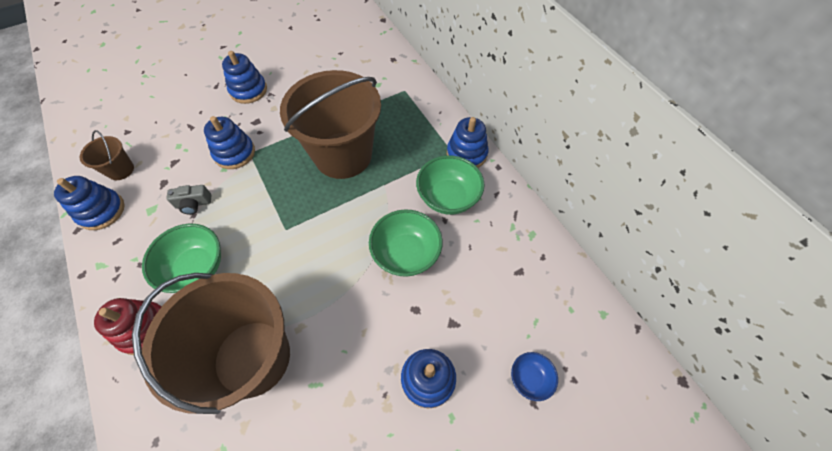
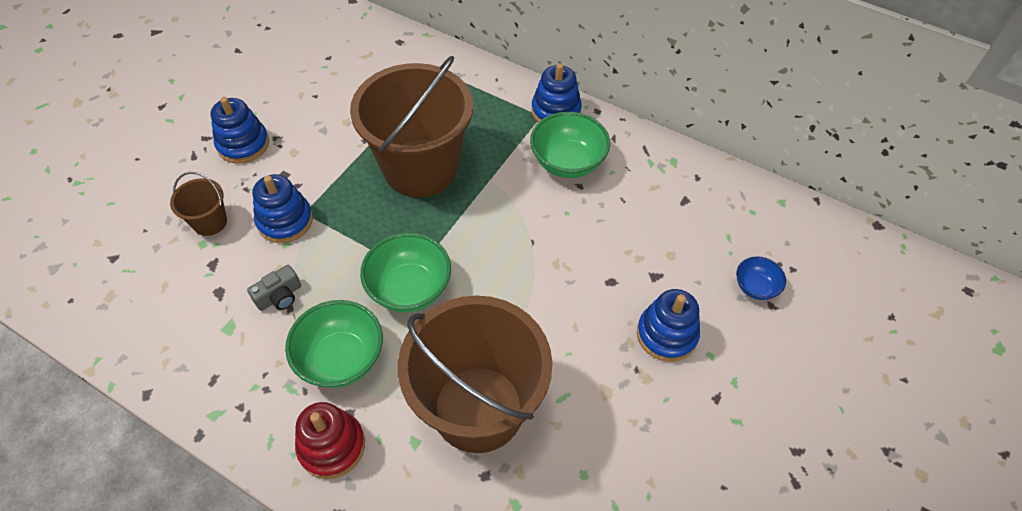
camera: 30 degrees left, 5 degrees down
blue stacking toy [54,176,125,230] -> none
brown bucket [80,130,134,180] -> brown bucket moved to [170,172,227,236]
green bowl [369,209,443,277] -> green bowl moved to [360,233,451,312]

